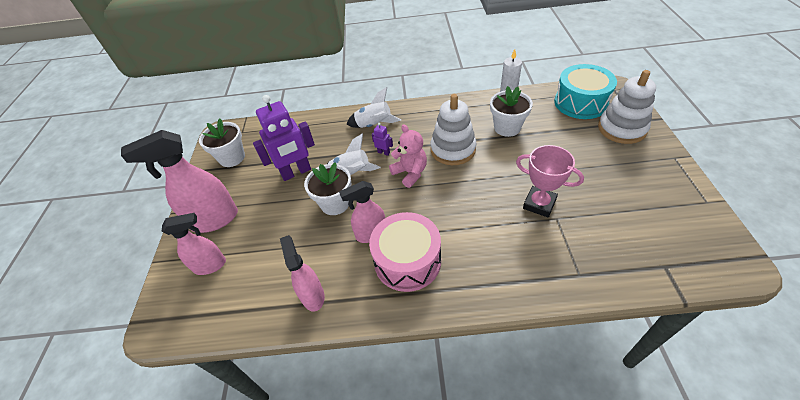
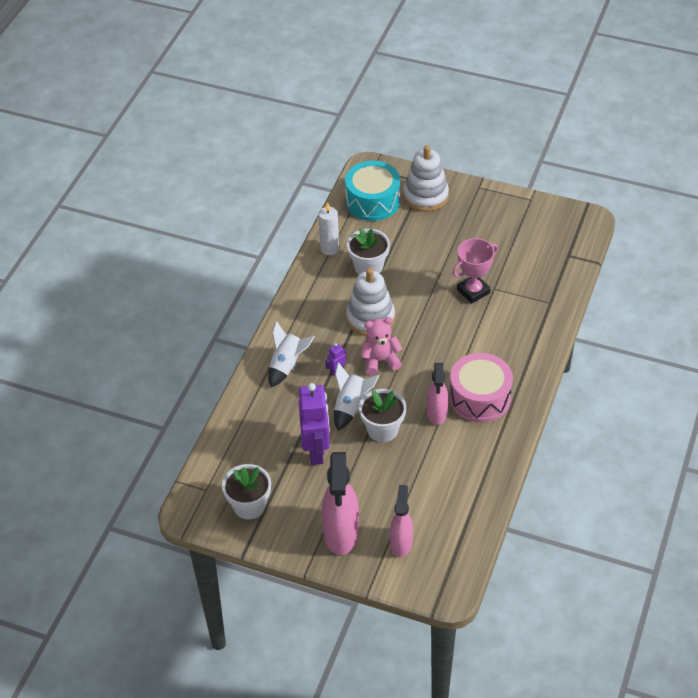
camera: 70 degrees left, 0 degrees up
pink spray bottle [280,235,325,311] -> none

